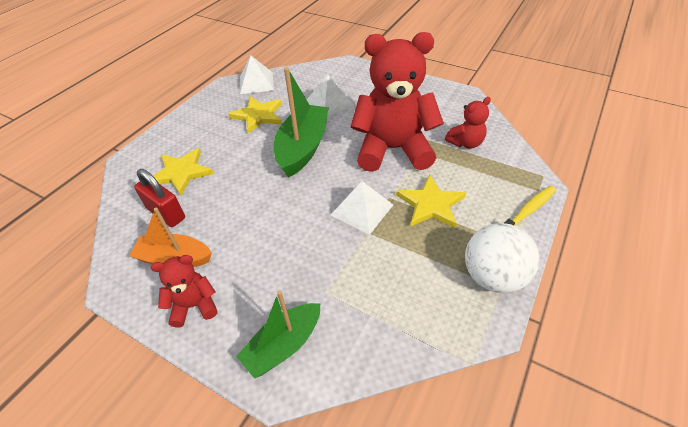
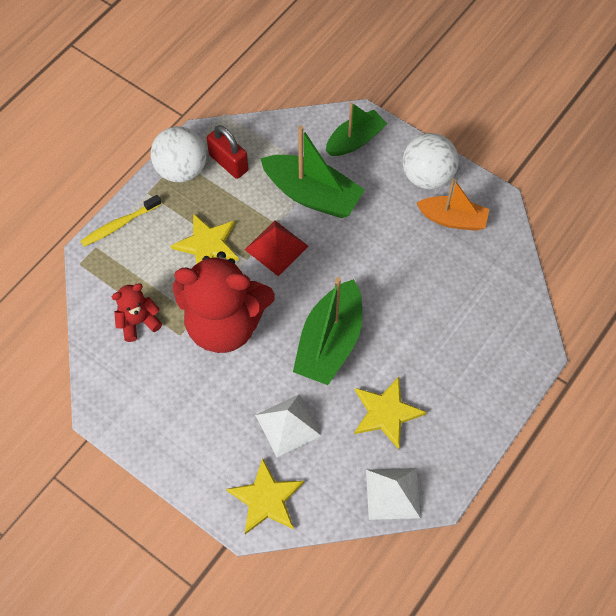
camera: 175 degrees left, 15 degrees up
red padlock [134,169,185,227] -> red padlock moved to [207,125,248,179]
red teddy bear [151,255,218,328] -> white ball [403,133,459,189]
yellow star [153,148,214,196] -> yellow star moved to [226,458,304,534]
white pyramid [330,181,393,235] -> red pyramid [245,221,308,276]
none -> green boat [260,126,365,218]

